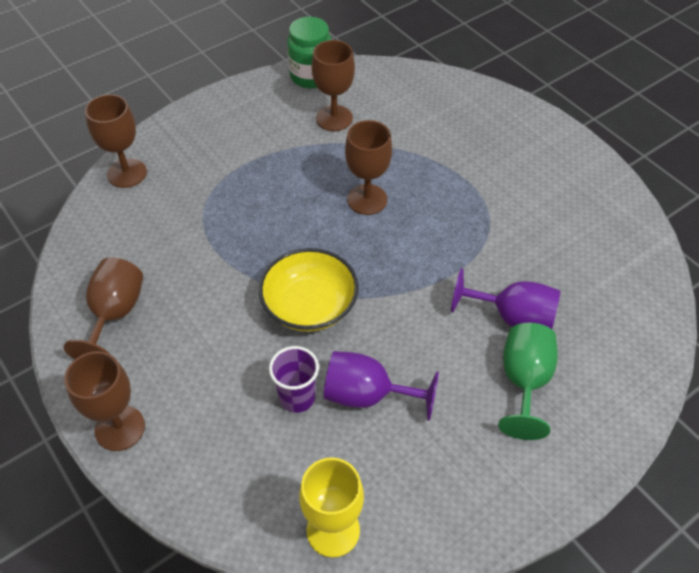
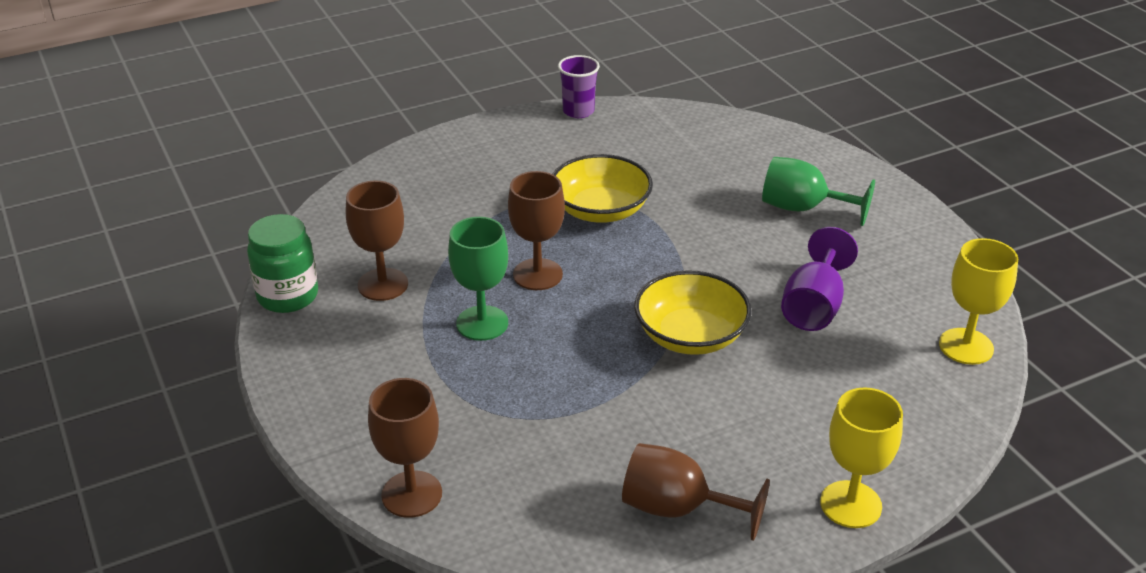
camera: 80 degrees left, 15 degrees down
brown goblet [64,351,145,451] -> yellow goblet [820,387,903,528]
purple cup [269,346,319,413] -> purple cup moved to [558,55,600,118]
purple goblet [451,268,560,329] -> none
none -> green goblet [448,217,508,341]
none -> yellow bowl [553,154,653,223]

